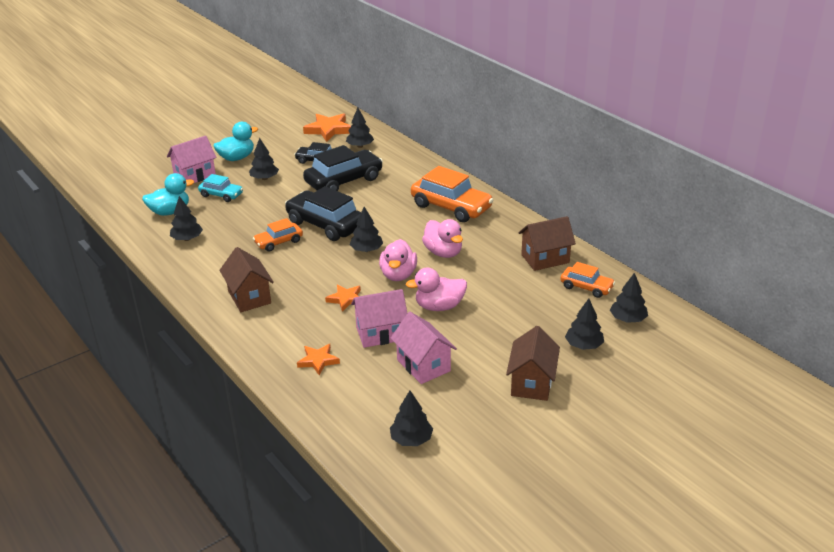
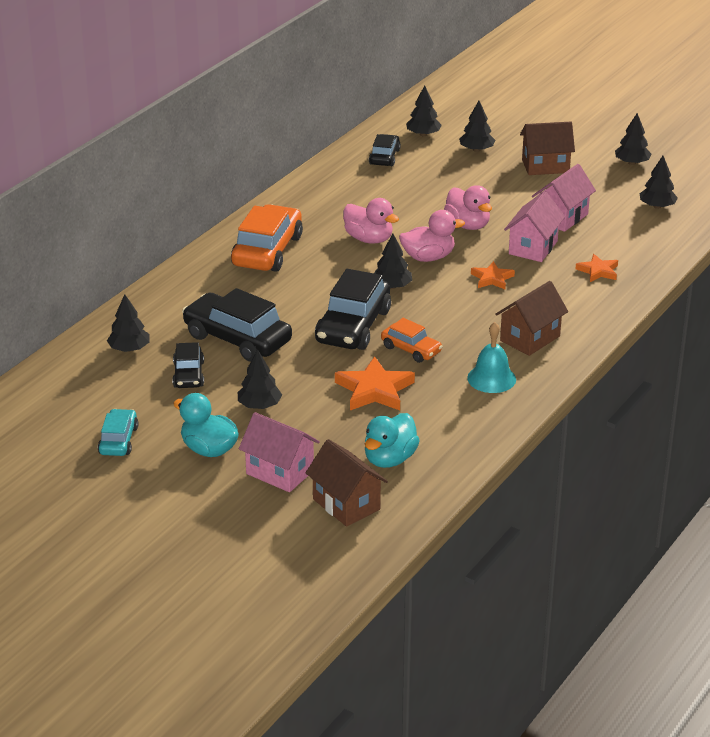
camera: 110 degrees left, 0 degrees up
turquoise duck [142,173,194,216] -> turquoise duck turned 105 degrees counterclockwise [365,413,420,468]
black tree [170,196,203,241] -> black tree moved to [615,113,652,165]
turquoise car [198,174,243,202] -> turquoise car moved to [98,409,138,456]
orange star [303,113,351,142] -> orange star moved to [335,356,415,410]
pink house [351,289,407,348] -> pink house turned 60 degrees clockwise [504,191,565,262]
pink duck [422,219,463,258] -> pink duck turned 90 degrees clockwise [343,198,399,244]
brown house [518,216,576,271] -> brown house moved to [306,439,388,527]
orange car [560,262,615,298] -> black car [369,134,401,166]
none -> turquoise bell [467,322,516,393]

